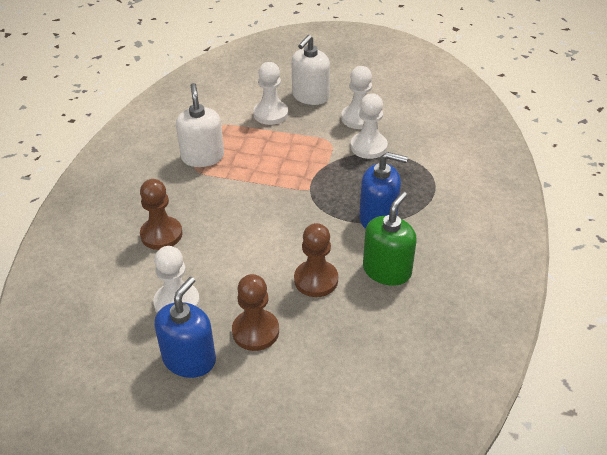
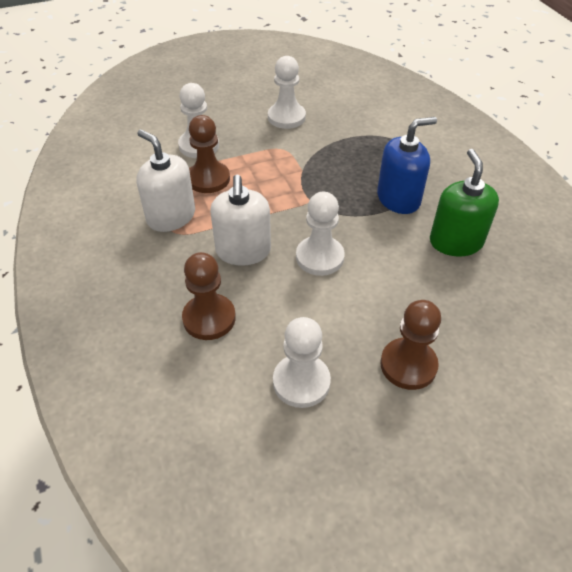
camera: 35 degrees left, 5 degrees up
blue soap dispenser [154,277,216,378] -> none
white soap dispenser [291,35,330,105] -> white soap dispenser moved to [210,175,271,266]
brown pawn [294,223,338,297] -> brown pawn moved to [189,115,230,193]
white pawn [351,93,388,159] -> white pawn moved to [296,192,345,276]

